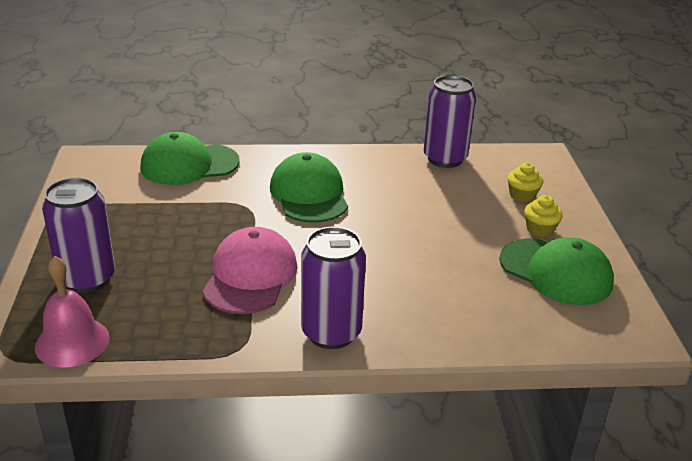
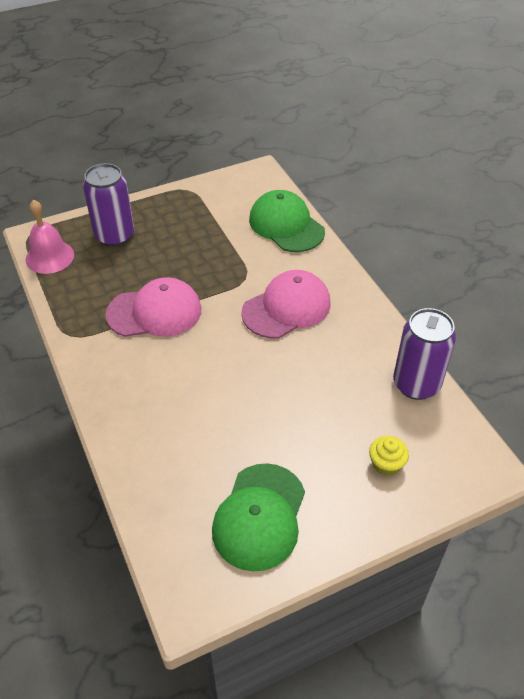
camera: 70 degrees right, 15 degrees up
green cap [270,152,348,223] -> pink cap [241,270,331,338]
purple can [301,227,366,349] -> none
yellow cupcake [524,195,563,237] -> none

